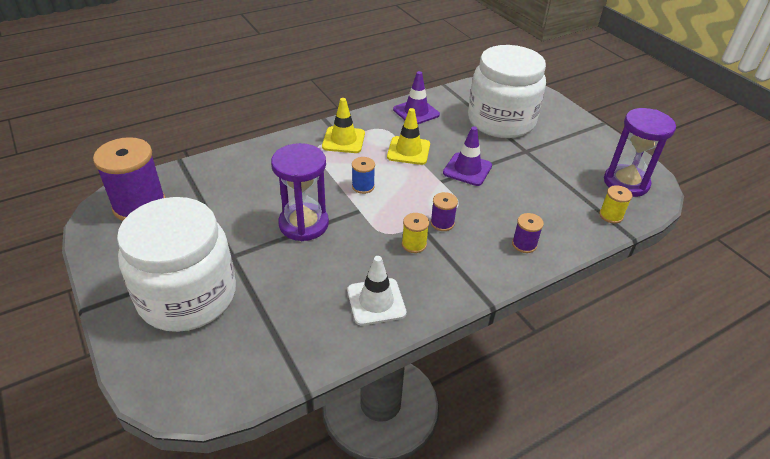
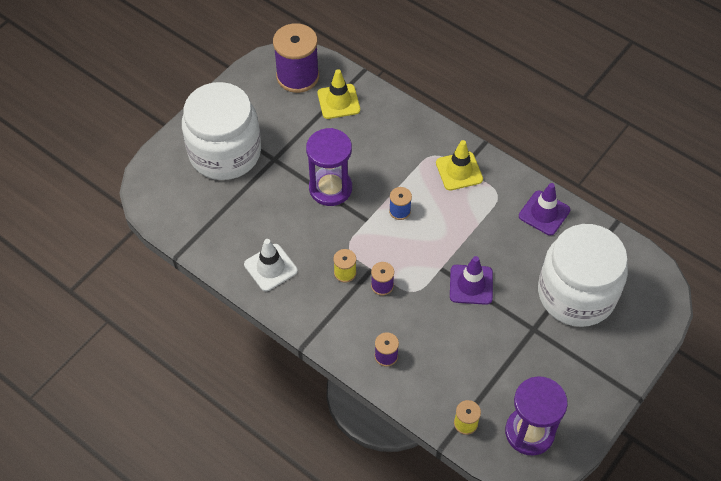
camera: 70 degrees right, 15 degrees up
yellow traffic cone [387,108,430,165] -> yellow traffic cone moved to [318,69,360,119]

